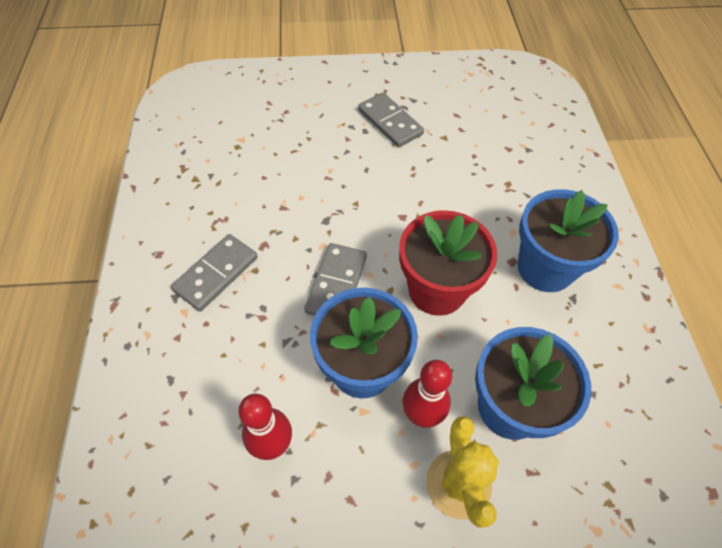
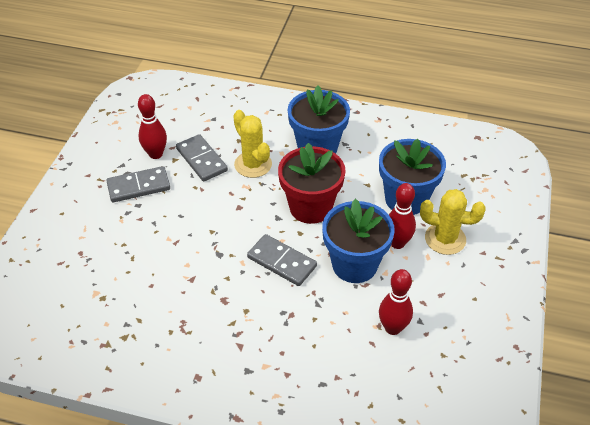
camera: 70 degrees left, 10 degrees down
grey domino [171,234,258,311] -> grey domino moved to [176,134,228,182]
none -> red bowling pin [138,94,167,159]
none -> yellow cactus [233,110,272,178]

